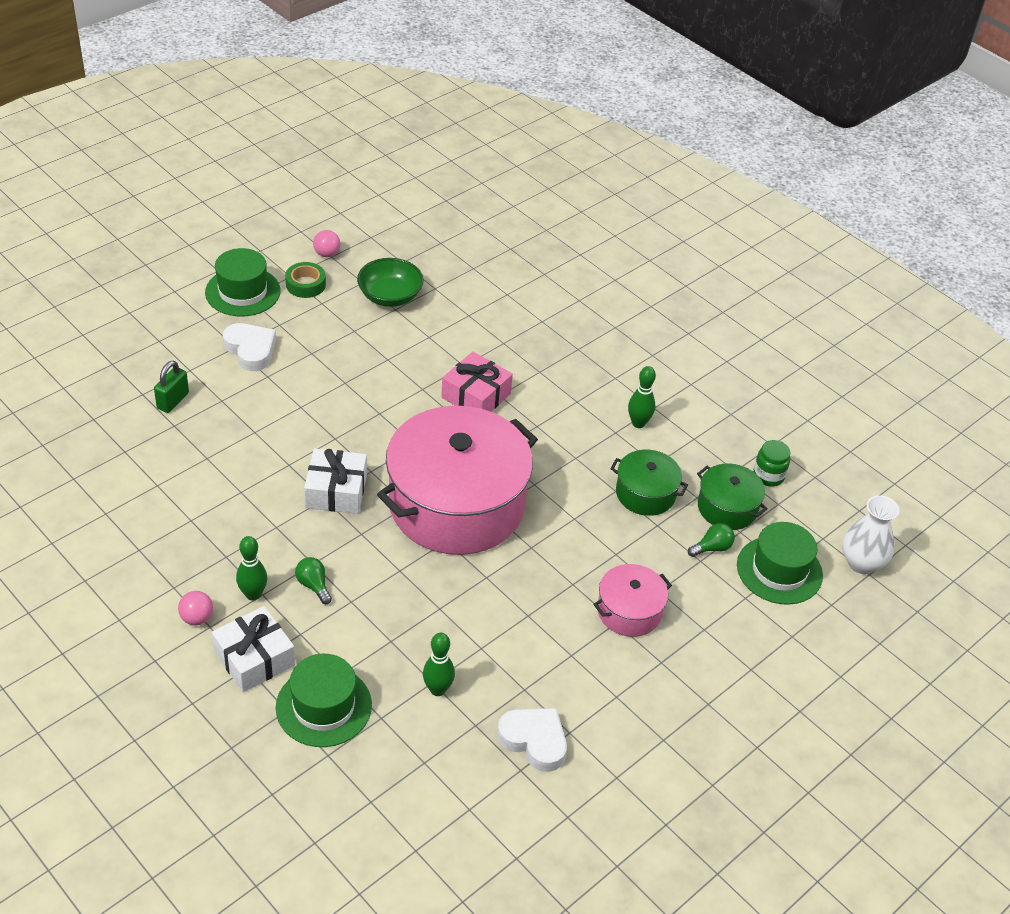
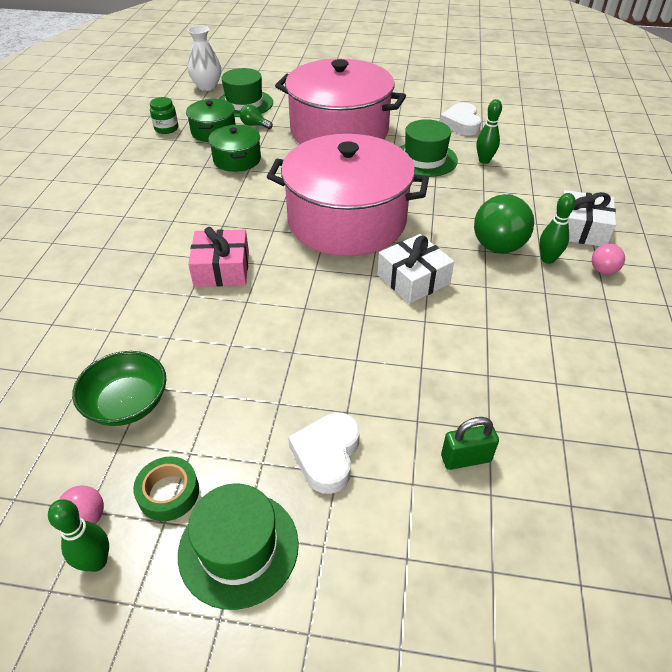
camera: 125 degrees left, 0 degrees up
green hat [276,654,372,747] -> green hat moved to [400,119,458,177]
green light bulb [295,557,332,604] -> green light bulb [474,194,534,254], size x2.20
pink pot [593,564,672,637] -> pink pot [275,59,406,144], size x2.19
green bowling pin [628,366,656,428] -> green bowling pin moved to [48,499,109,572]

